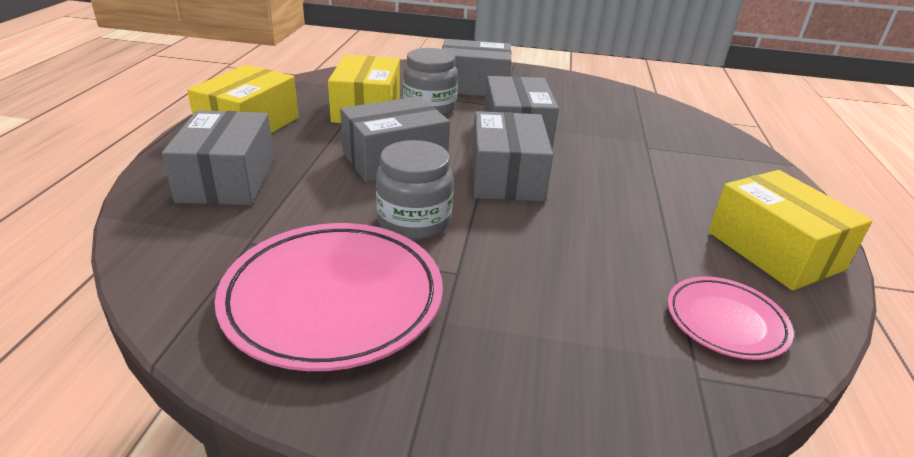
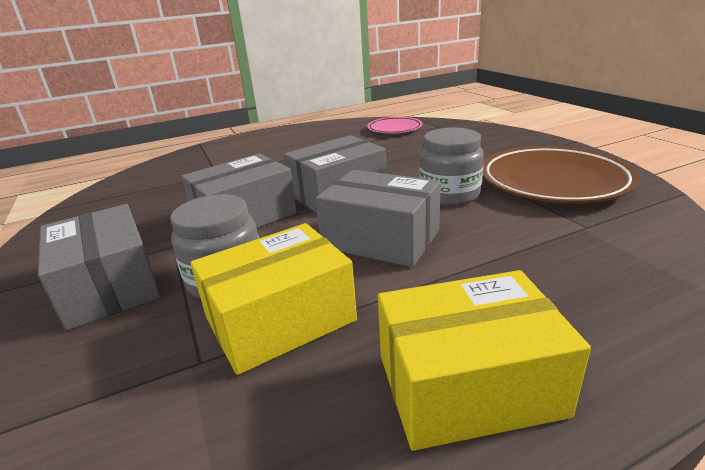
camera: 120 degrees left, 5 degrees down
grey box [162,110,274,205] -> none
pink plate [215,223,443,371] -> brown plate [483,146,640,203]
yellow box [708,170,873,290] -> none

